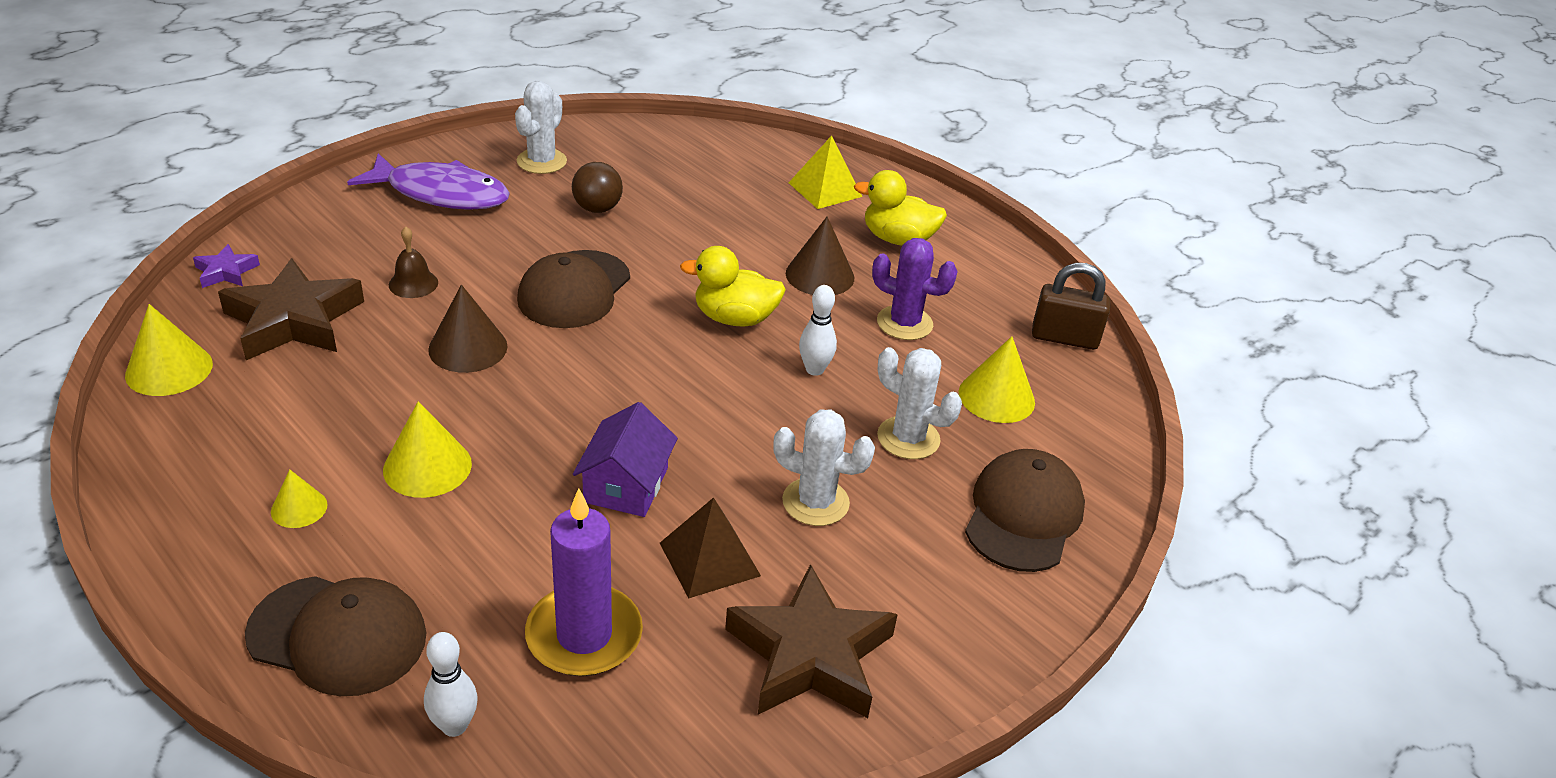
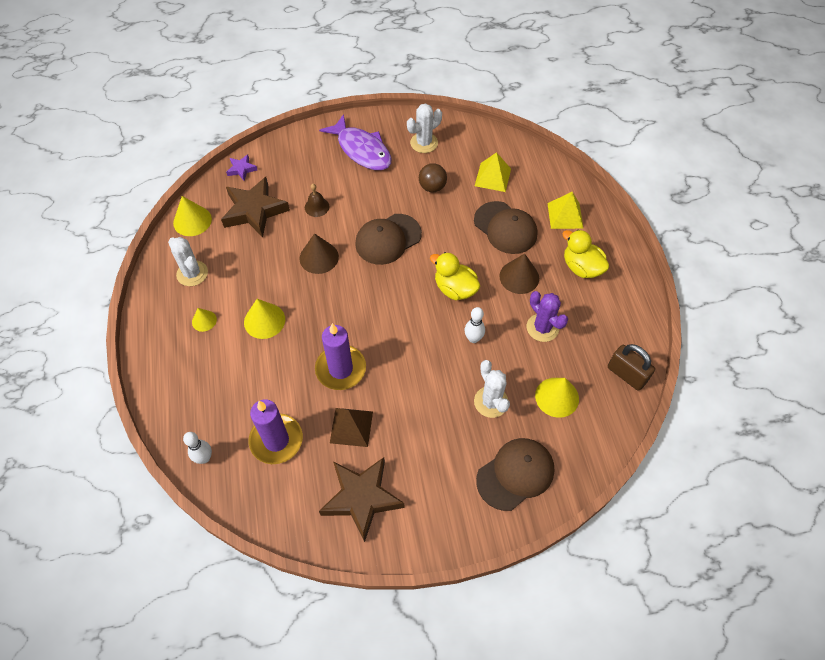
camera: 35 degrees right, 20 degrees up
brown cap [245,576,426,696] -> brown cap moved to [474,201,538,254]
purple house [573,402,678,517] -> purple candle [315,323,366,390]
white cactus [773,410,875,526] -> white cactus moved to [168,237,208,286]
none -> yellow pyramid [475,152,511,192]

